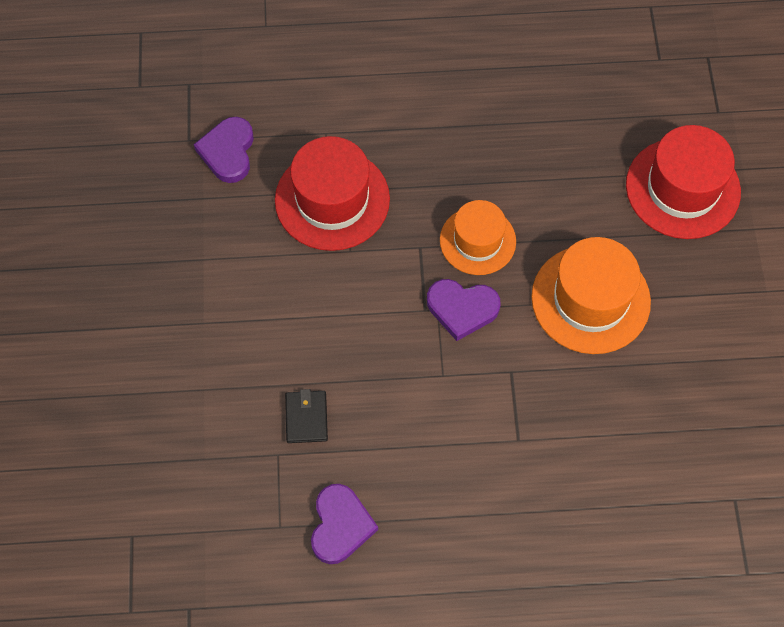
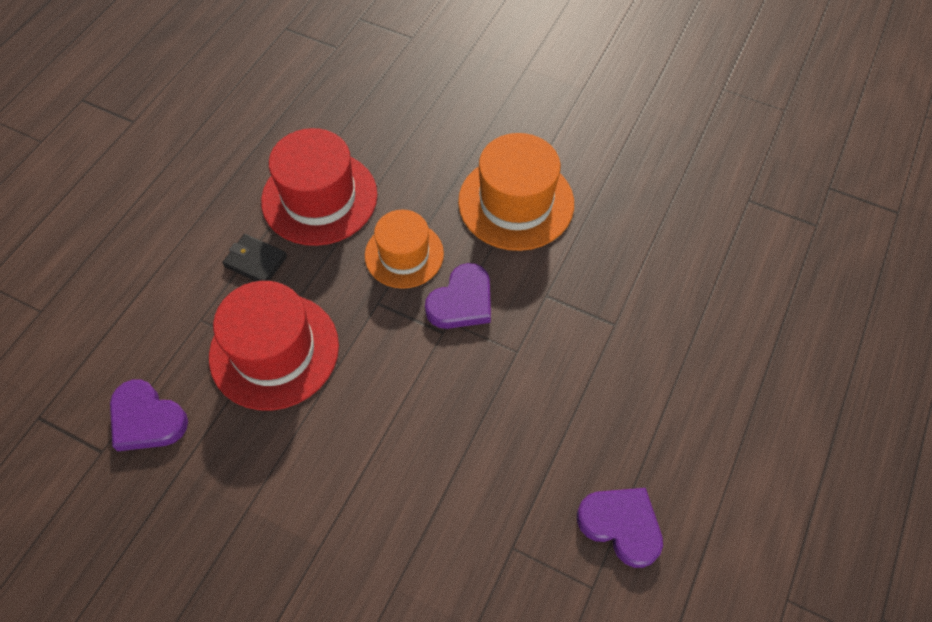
camera: 60 degrees left, 5 degrees down
black wallet [285,389,328,443] -> black wallet moved to [222,234,287,281]
red hat [626,125,741,239] -> red hat moved to [261,128,377,246]

